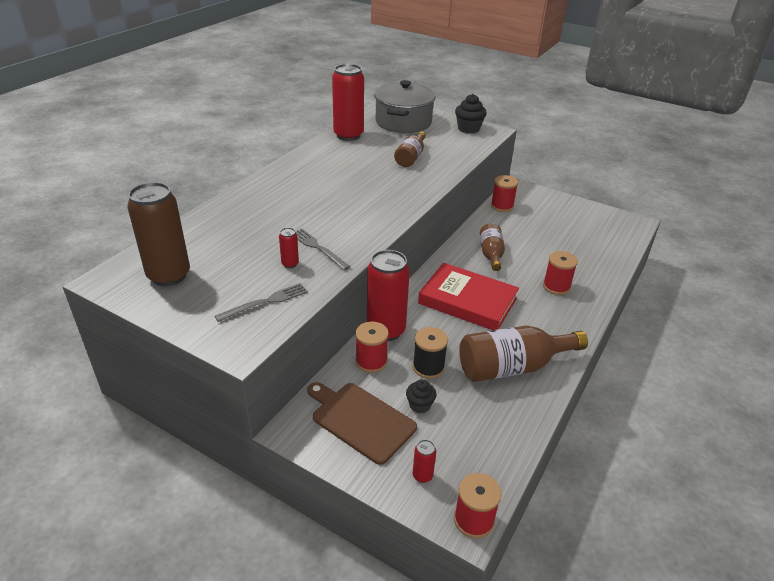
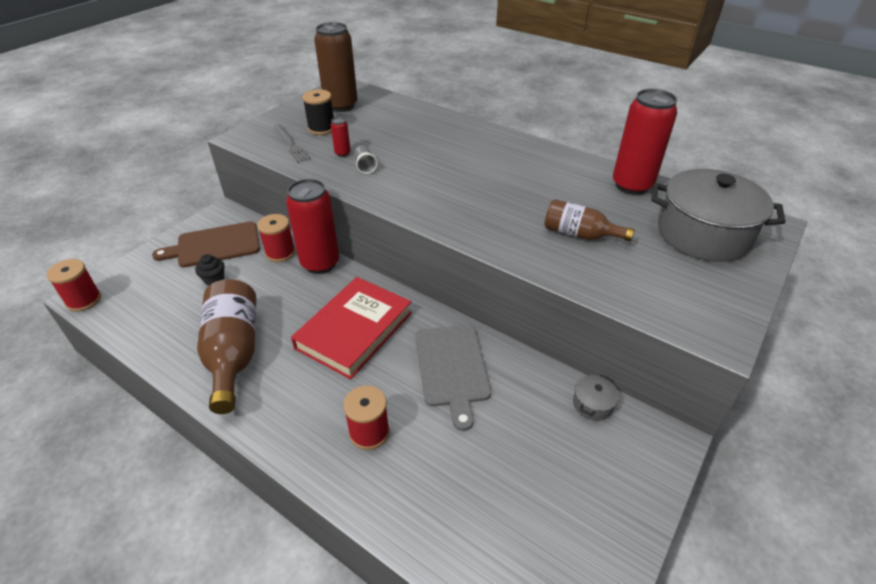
camera: 95 degrees right, 5 degrees up
grey fork [295,228,351,270] -> grey cup [354,146,378,174]
brown cutting board [307,382,417,465] -> brown cutting board turned 150 degrees counterclockwise [152,221,260,268]
black spool [413,327,448,379] -> black spool moved to [302,89,334,135]
red can [413,440,436,483] -> none
black cupcake [455,94,487,133] -> none
brown bottle [480,223,505,271] -> grey cutting board [415,325,491,431]
red spool [491,175,518,212] -> grey pot [573,374,619,421]

